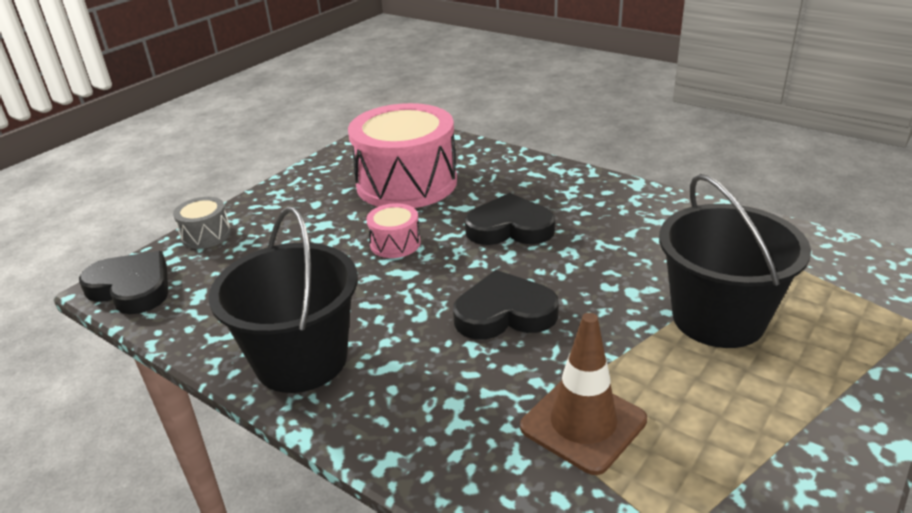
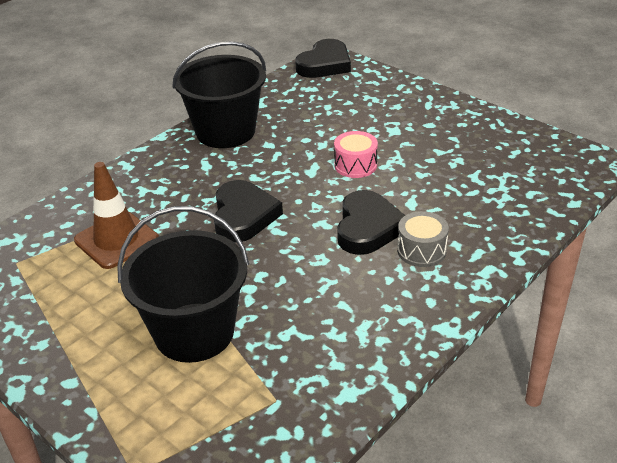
camera: 95 degrees right, 5 degrees up
grey drum [173,197,231,249] -> grey drum moved to [397,211,449,267]
pink drum [348,103,457,208] -> none

